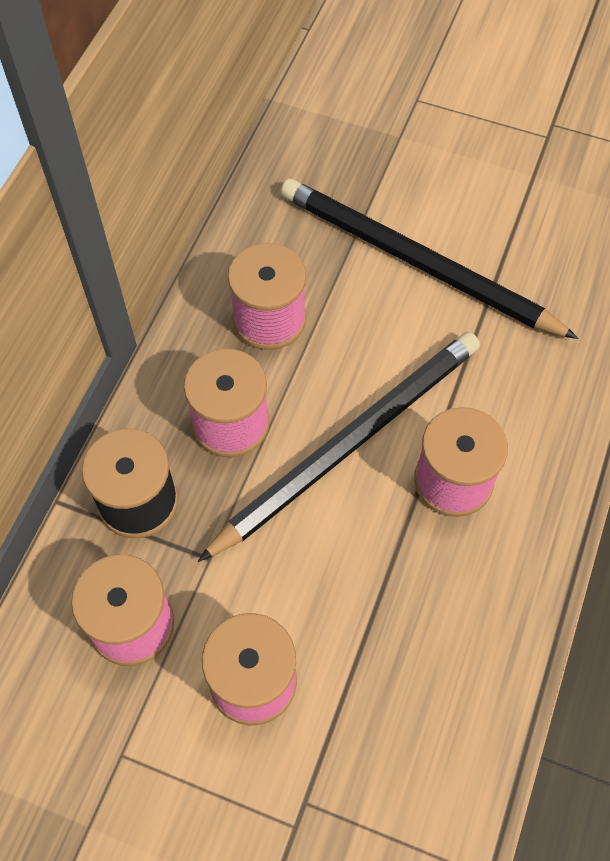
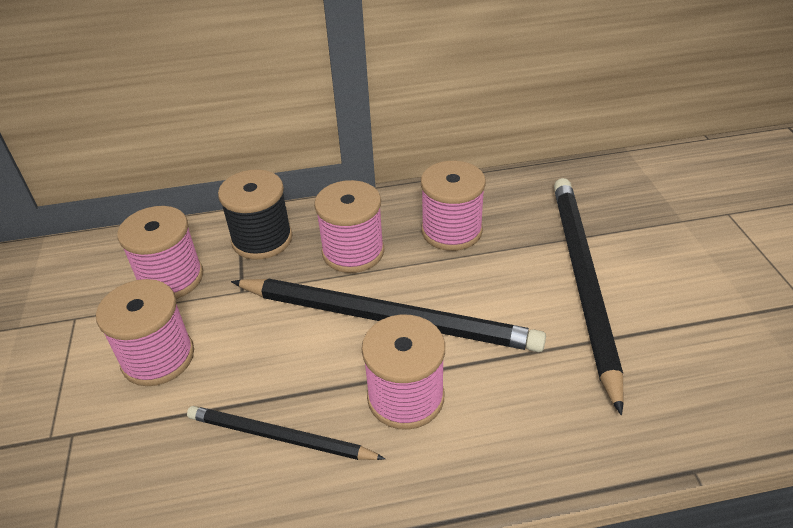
camera: 60 degrees right, 20 degrees down
none -> black pencil [187,406,385,460]

